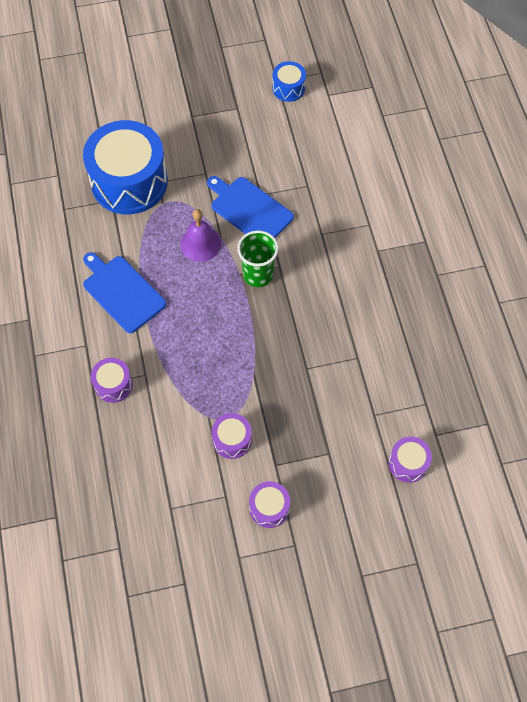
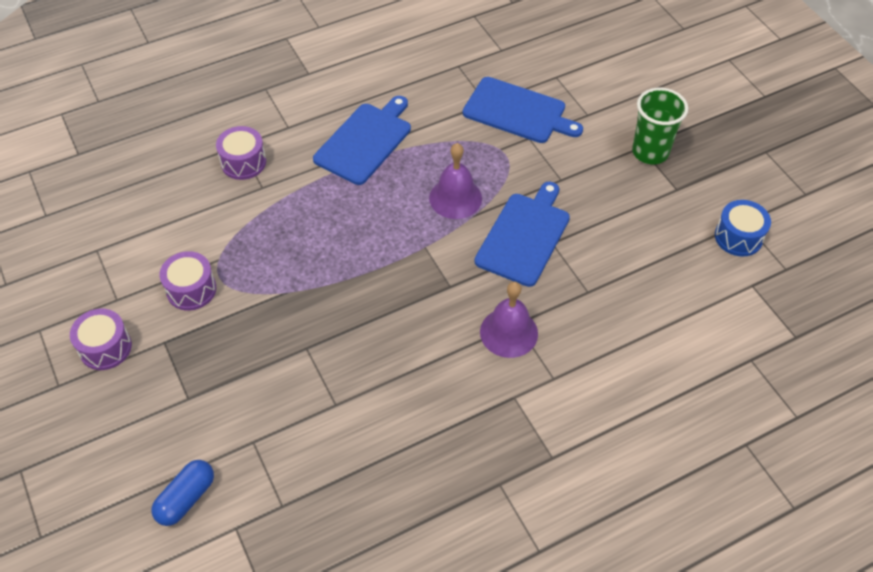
camera: 75 degrees right, 10 degrees down
blue drum [83,120,168,214] -> blue cutting board [463,77,583,143]
green cup [237,230,279,287] -> green cup moved to [632,88,688,164]
purple drum [389,437,432,483] -> blue capsule [151,460,214,526]
none -> purple bell [480,282,538,358]

